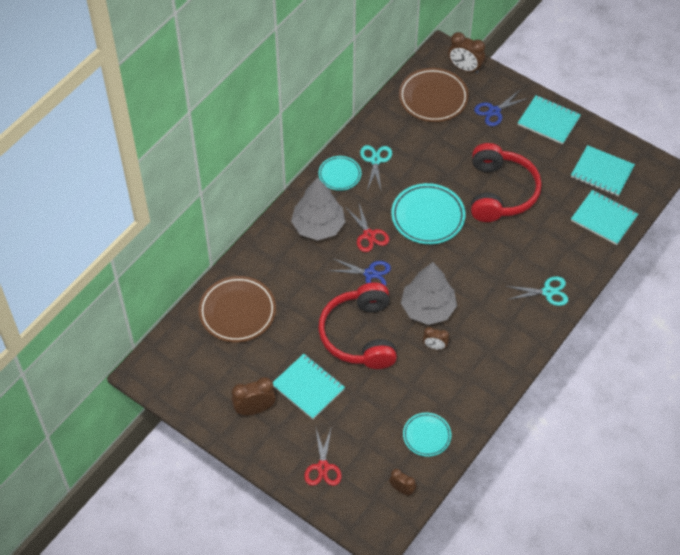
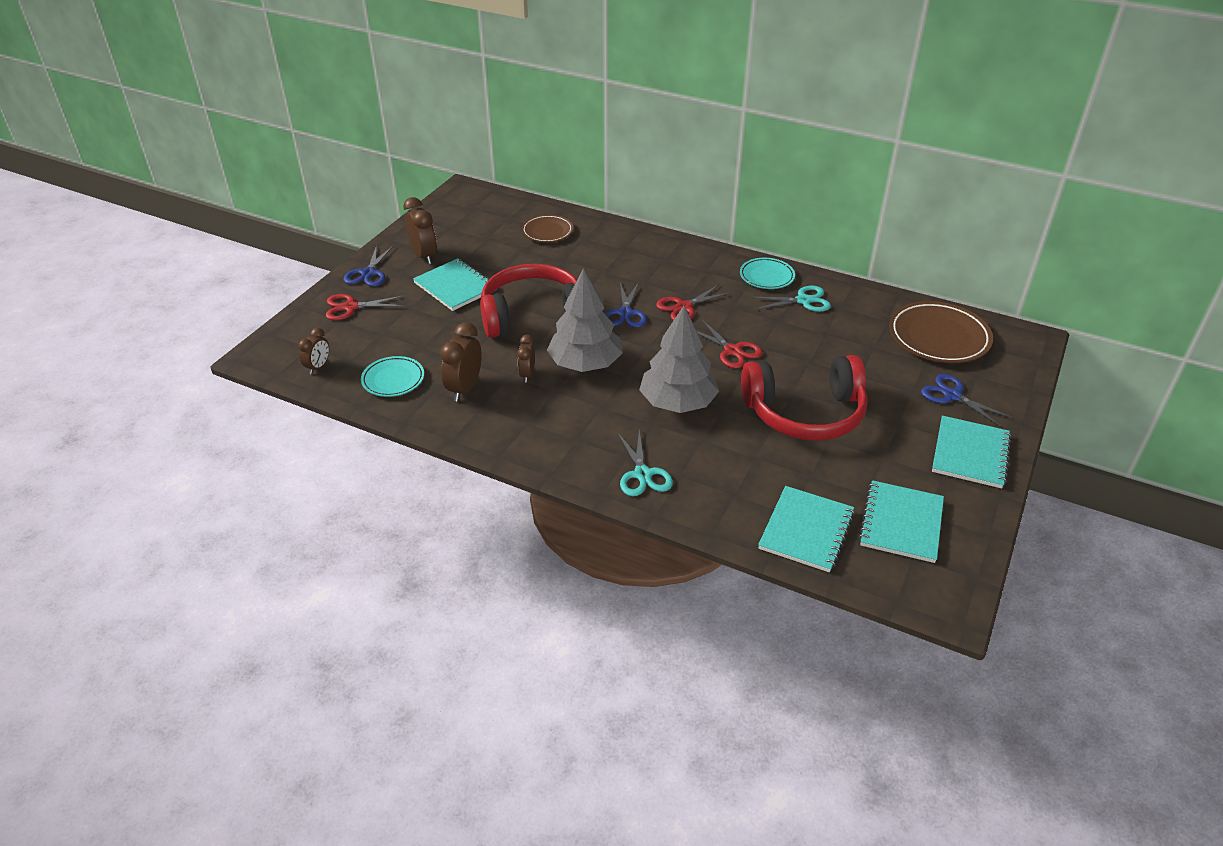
camera: 80 degrees right, 15 degrees down
brown plate [199,276,276,343] -> brown plate [522,215,573,242], size x0.59
turquoise notebook [273,354,345,419] -> turquoise notebook turned 75 degrees counterclockwise [413,258,489,311]
grey tree [291,177,345,240] -> grey tree moved to [639,306,719,413]
turquoise plate [391,183,466,244] -> red scissors [697,320,762,369]
brown clock [448,32,485,74] -> brown clock moved to [440,322,482,402]
none -> blue scissors [343,245,394,287]

